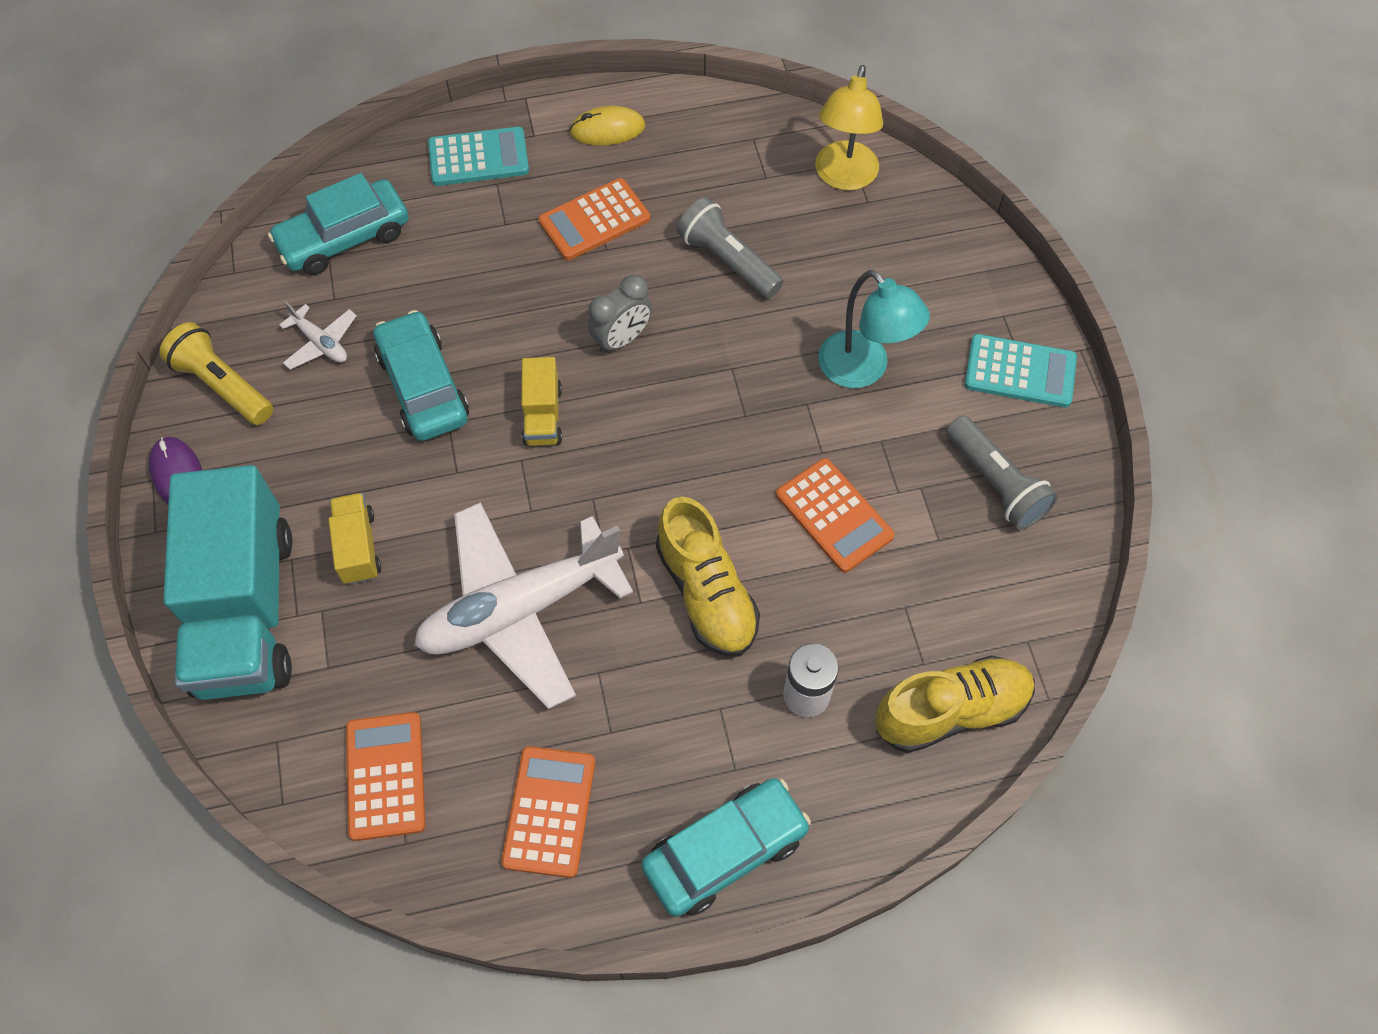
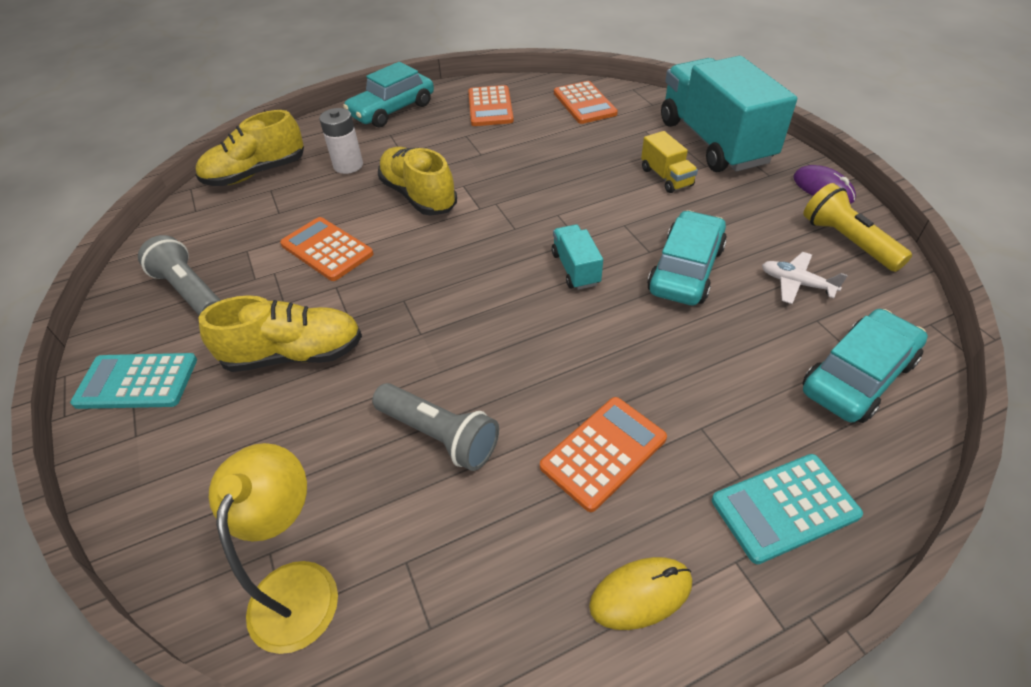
camera: 170 degrees right, 15 degrees down
yellow flashlight [159,322,273,425] -> yellow flashlight turned 150 degrees counterclockwise [803,183,912,272]
turquoise car [374,310,469,441] -> turquoise car turned 120 degrees counterclockwise [647,210,727,305]
white plane [414,502,633,709] -> none
yellow truck [521,357,562,446] -> turquoise truck [552,224,603,290]
grey clock [588,275,652,354] -> none
turquoise lamp [818,270,930,388] -> yellow shoe [198,295,362,372]

